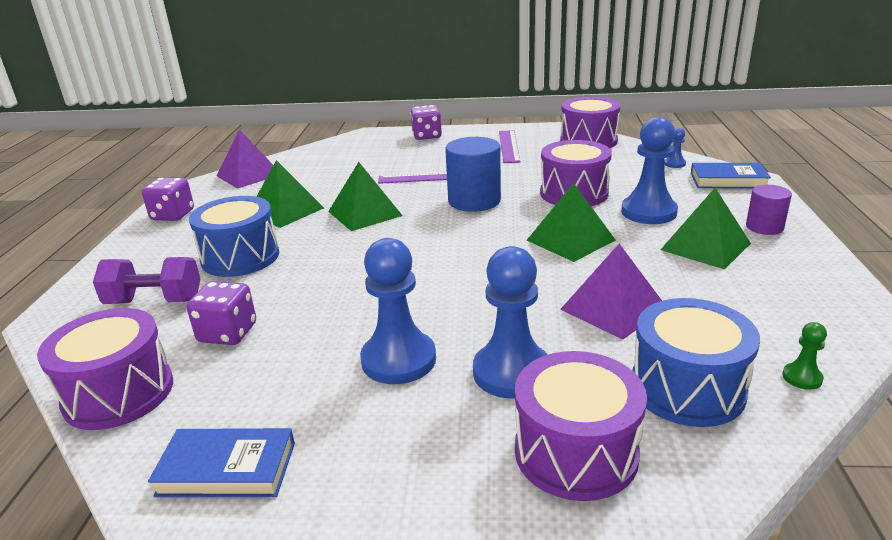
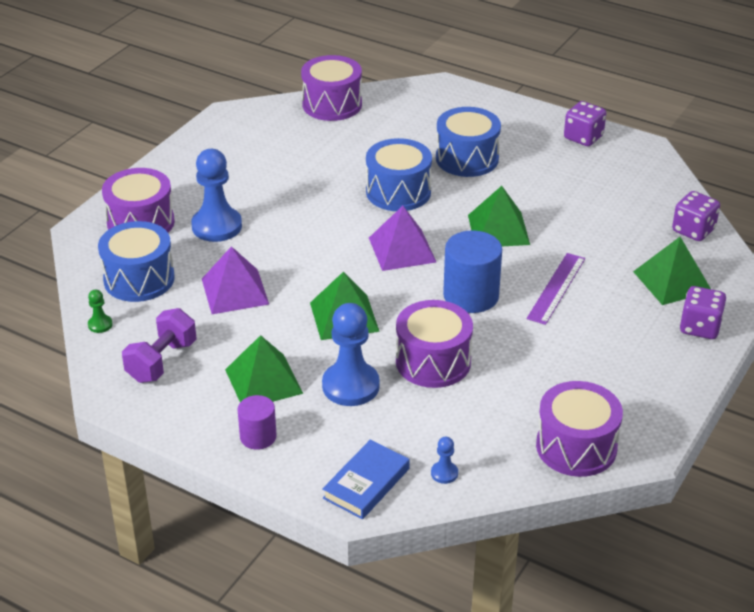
camera: 115 degrees right, 10 degrees up
purple dumbbell [93,257,200,304] -> purple dumbbell moved to [122,308,197,383]
blue book [148,428,295,497] -> none
purple dice [187,281,256,345] -> purple dice moved to [672,191,720,241]
purple pyramid [216,129,273,189] -> purple pyramid moved to [369,206,436,271]
green pyramid [256,160,324,228] -> green pyramid moved to [633,237,711,305]
blue pawn [360,238,436,384] -> none
purple ruler [499,130,520,163] -> none
none -> blue drum [366,138,432,211]

